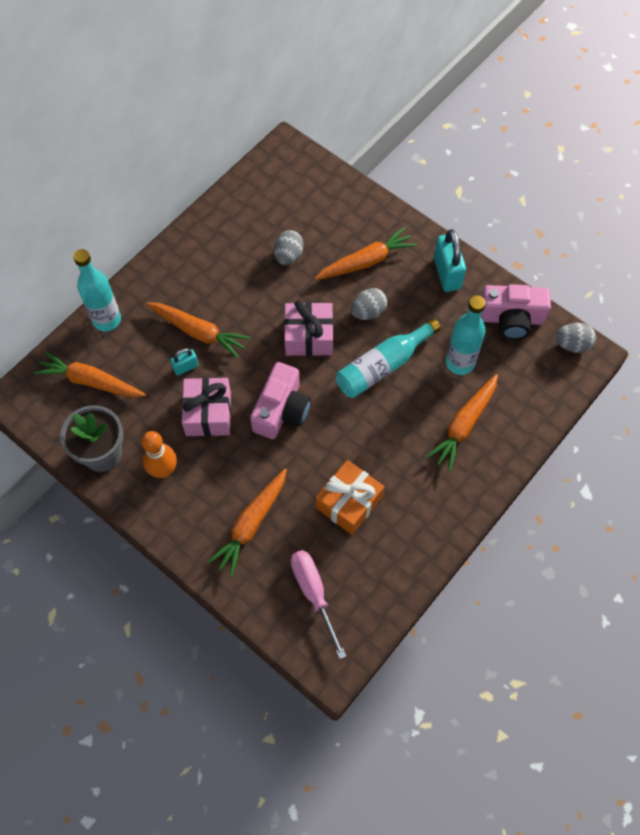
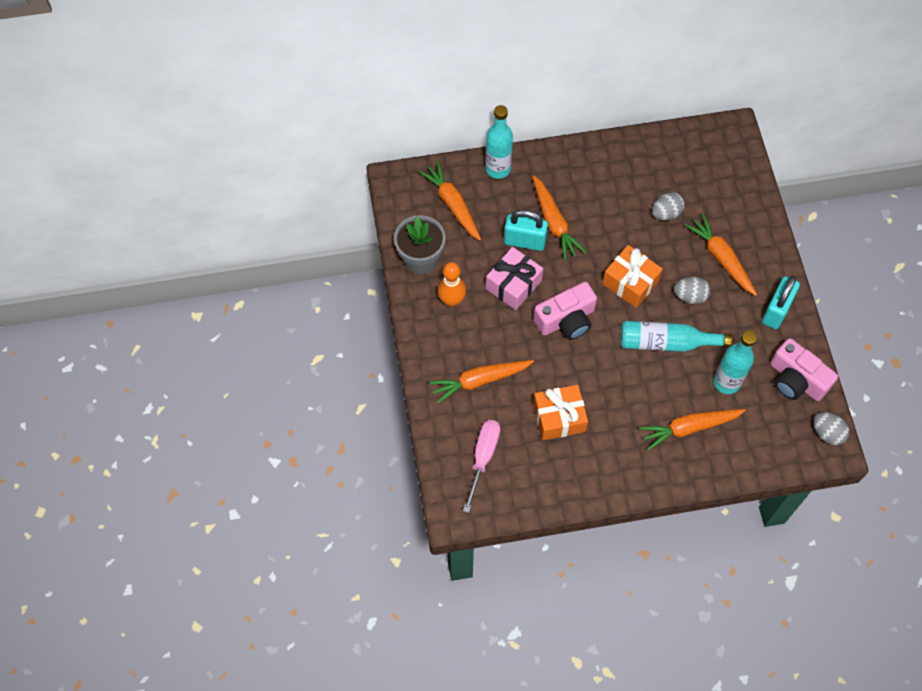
camera: 40 degrees right, 0 degrees up
turquoise padlock [170,348,199,376] -> turquoise padlock [504,209,548,251], size x1.86
pink gift [284,300,333,356] -> orange gift [602,245,663,308]
orange carrot [315,227,417,280] -> orange carrot turned 135 degrees counterclockwise [685,214,757,296]

